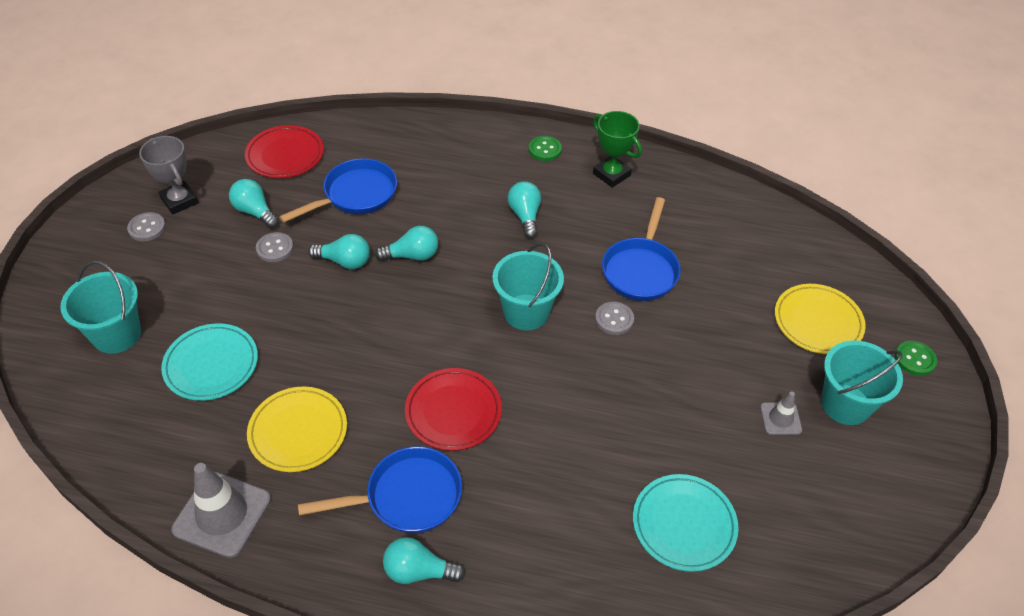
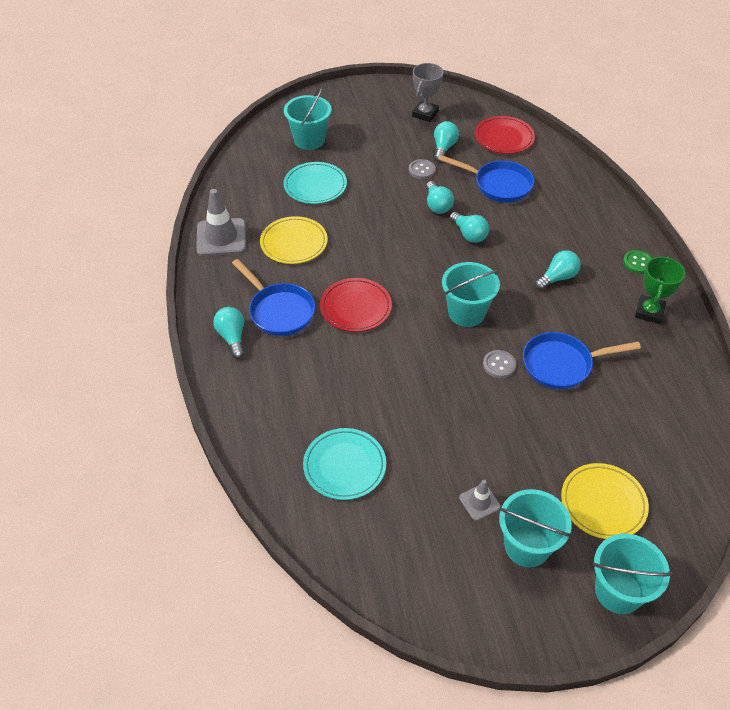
camera: 65 degrees right, 0 degrees up
grey button [127,212,166,241] -> none
green button [895,341,937,376] -> turquoise bucket [592,534,673,614]

